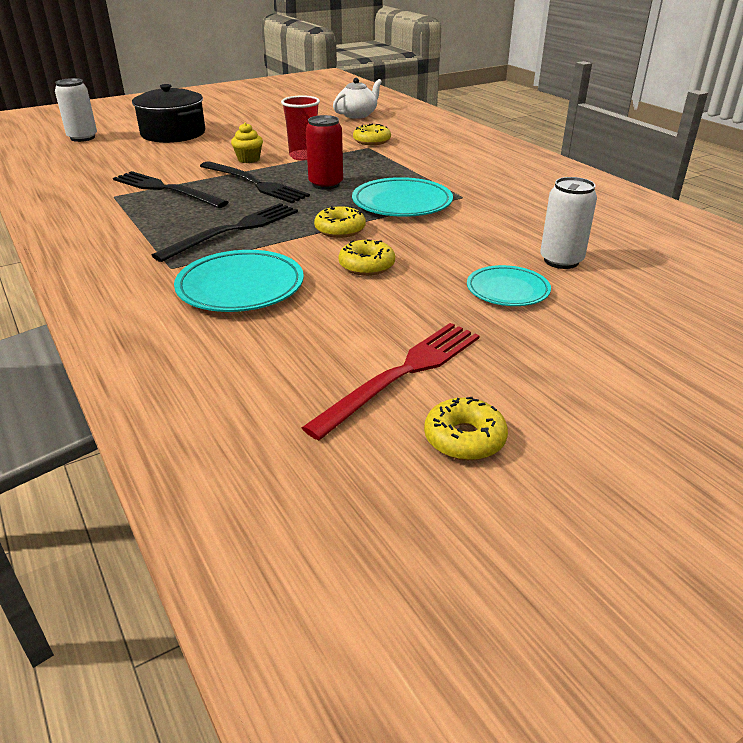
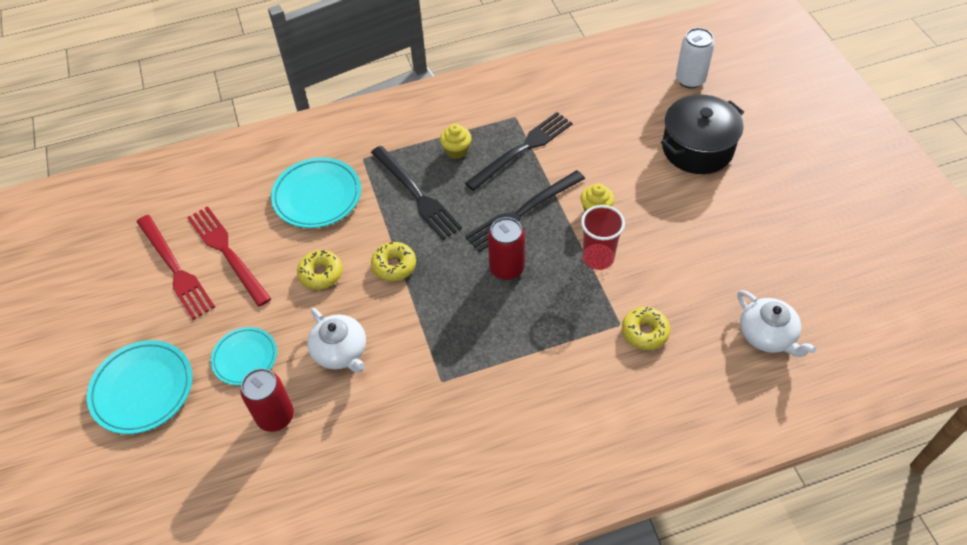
camera: 105 degrees right, 20 degrees up
turquoise plate [352,177,453,217] -> turquoise plate moved to [87,340,193,434]
yellow donut [424,397,508,461] -> none
white can [540,177,597,269] -> red can [241,368,294,432]
none -> red fork [187,206,271,307]
none -> white teapot [307,308,366,373]
none -> yellow cupcake [440,124,472,159]

